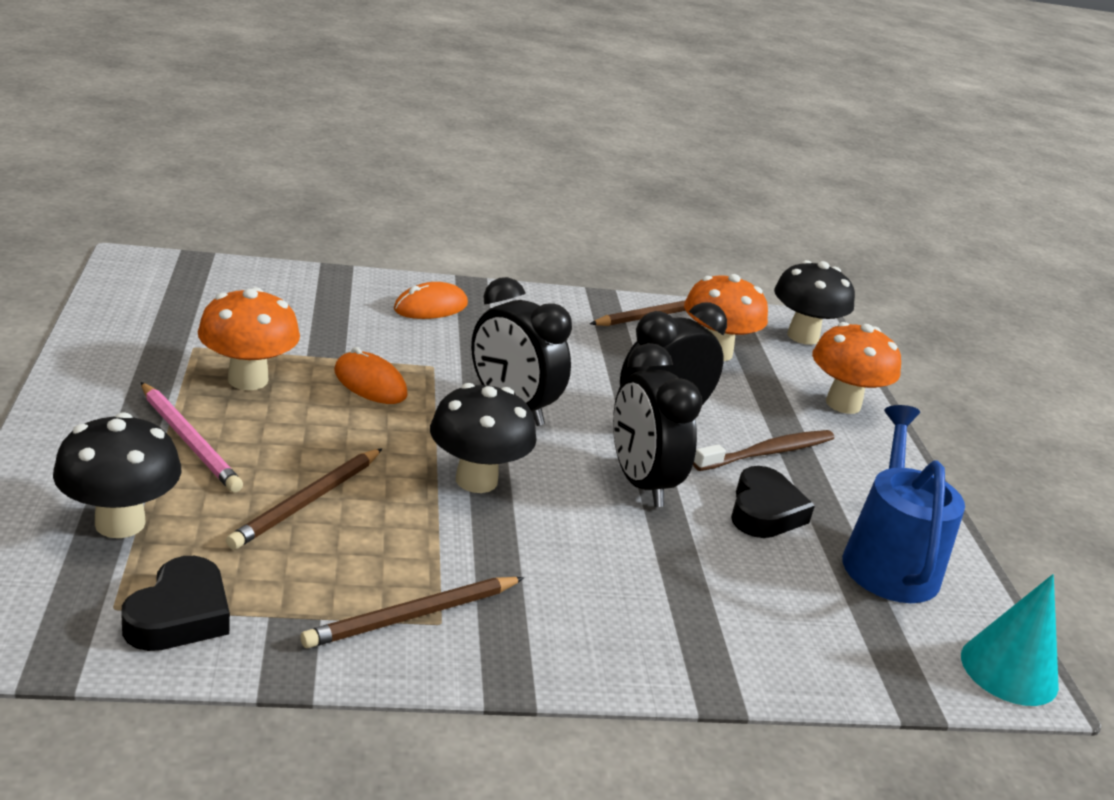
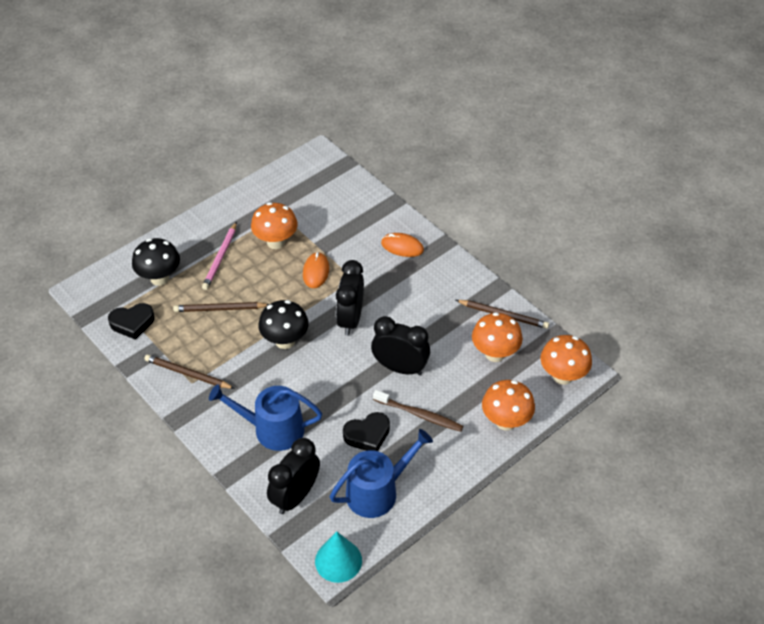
camera: 60 degrees right, 20 degrees up
black clock [613,343,703,507] -> black clock moved to [267,438,320,514]
black mushroom [774,260,855,345] -> orange mushroom [541,335,592,385]
none -> blue watering can [209,384,322,451]

